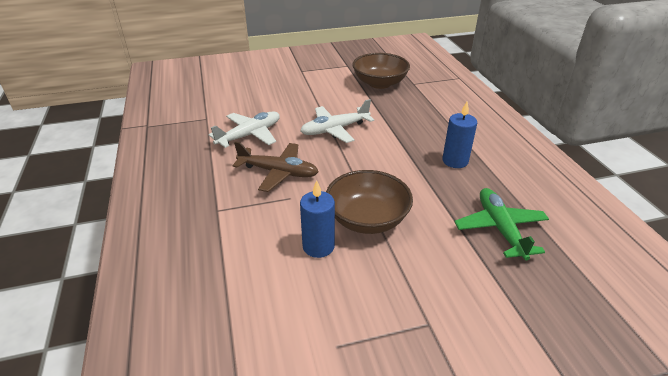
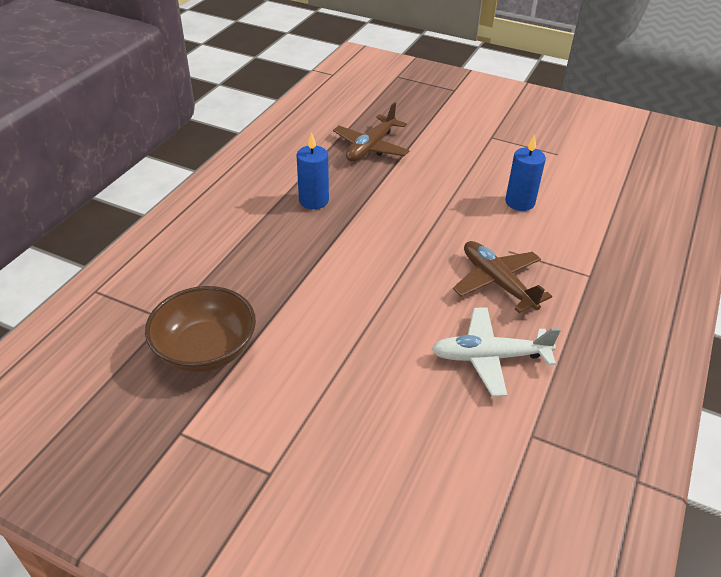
camera: 140 degrees left, 5 degrees up
white plane [300,99,374,143] -> none
brown bowl [326,170,413,234] -> none
green plane [454,188,549,260] -> brown plane [333,102,410,162]

